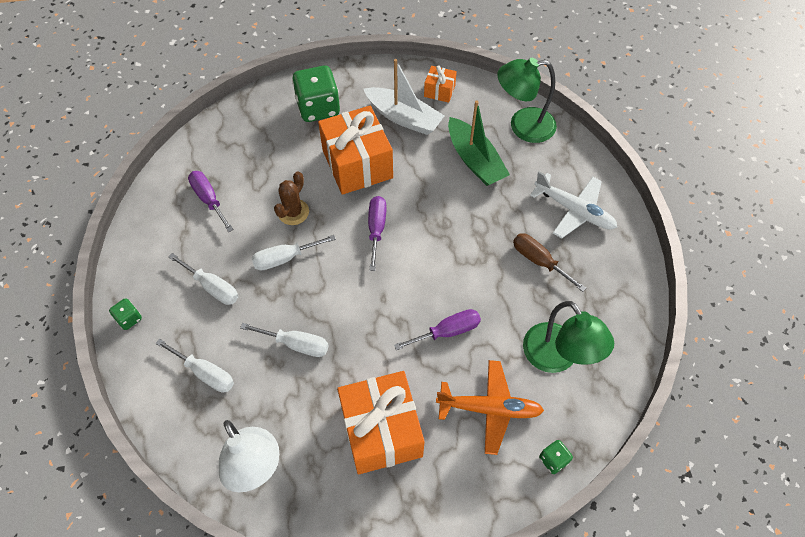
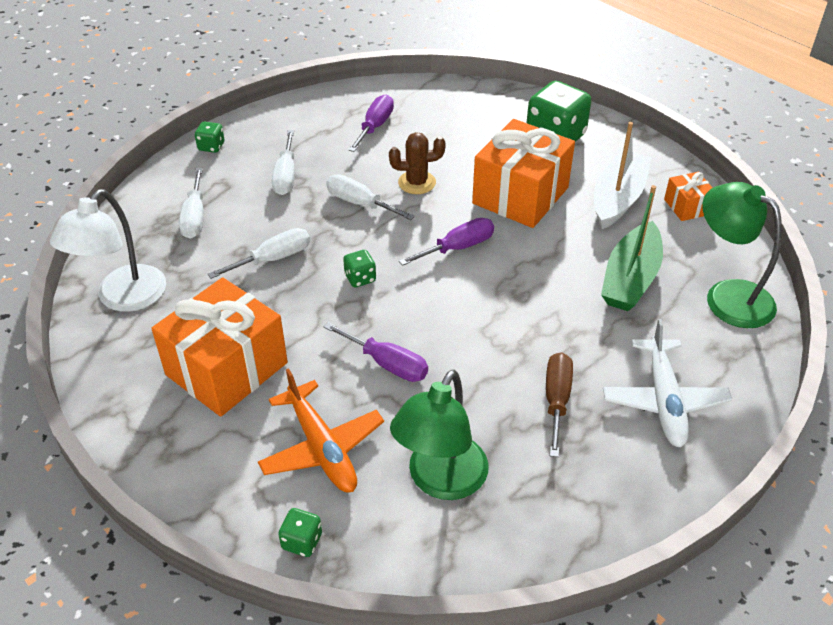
camera: 55 degrees right, 15 degrees down
white screwdriver [240,323,329,357] -> white screwdriver turned 105 degrees counterclockwise [208,228,310,279]
white boat [364,59,444,135] -> white boat turned 150 degrees counterclockwise [594,122,652,229]
none -> green dice [343,250,376,287]

